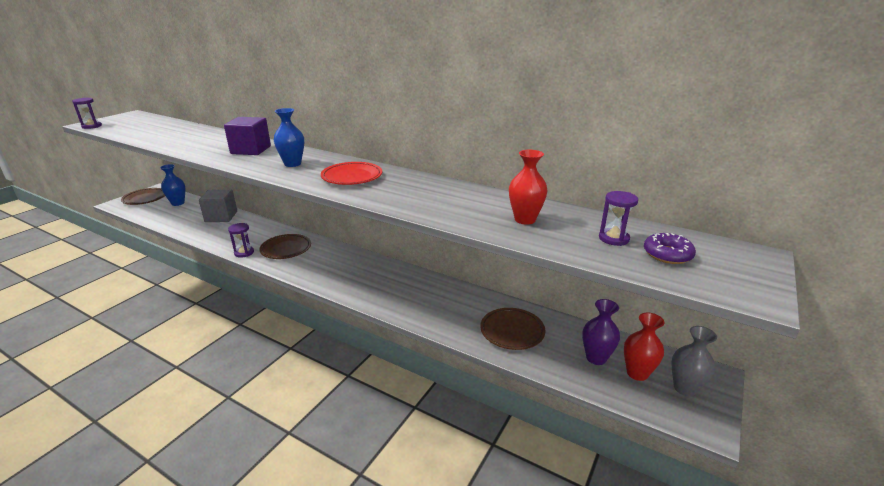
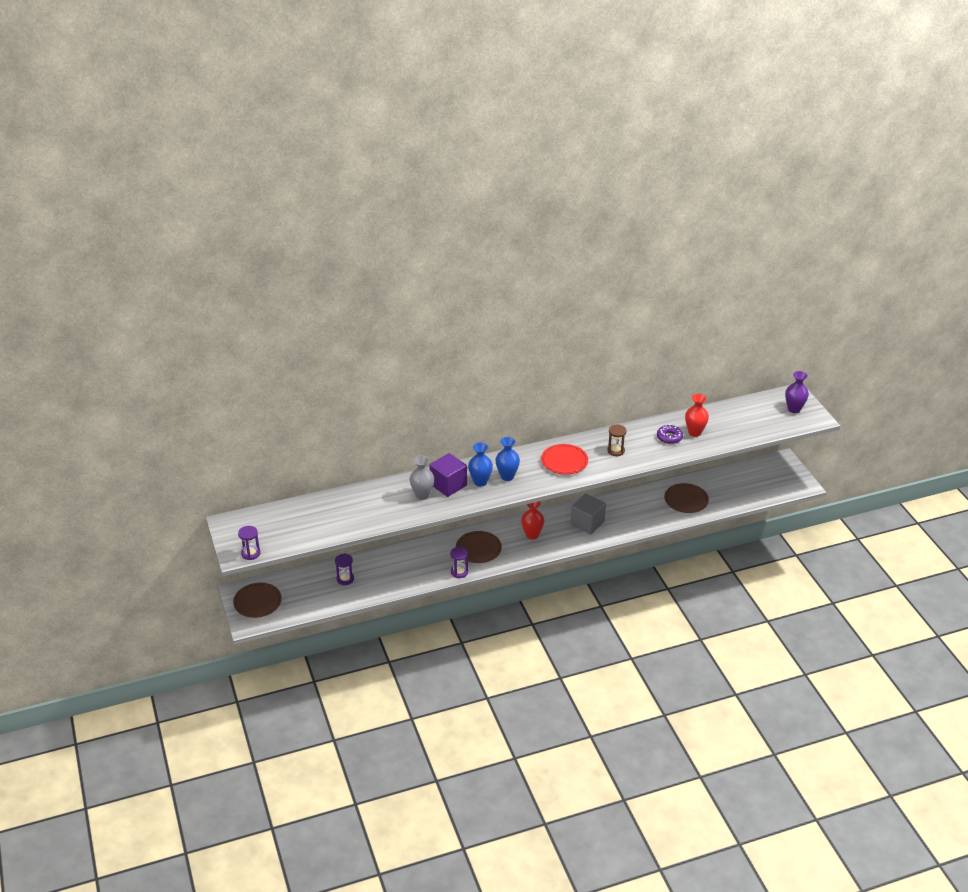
camera: 50 degrees left, 10 degrees up
blue vase [160,164,185,206] -> blue vase moved to [468,442,493,487]
grey cube [199,190,237,222] -> grey cube moved to [570,493,606,535]
purple vase [582,299,620,365] -> purple vase moved to [785,371,809,413]
purple hourglass [599,191,638,246] -> purple hourglass moved to [335,553,354,585]
red vase [624,313,665,381] -> red vase moved to [521,501,544,540]
purple donut [644,233,696,264] -> purple donut moved to [657,424,683,444]
grey vase [671,326,717,396] -> grey vase moved to [410,455,434,500]
none -> brown hourglass [607,425,627,456]

